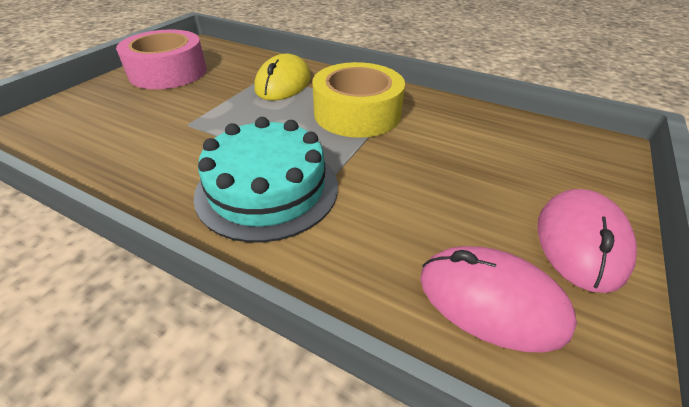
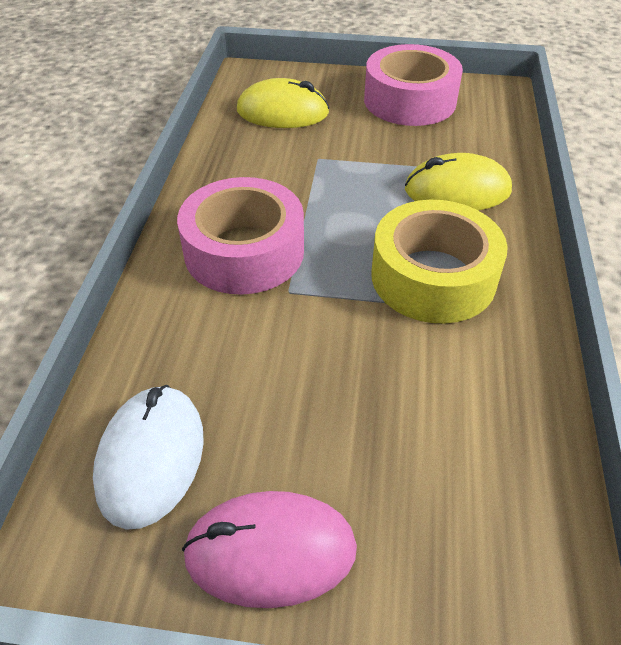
camera: 70 degrees right, 5 degrees up
turquoise cake [194,117,338,242] -> pink tape [177,177,304,295]
pink mouse [420,246,577,353] -> white mouse [93,385,204,530]
none -> yellow mouse [237,78,330,128]

